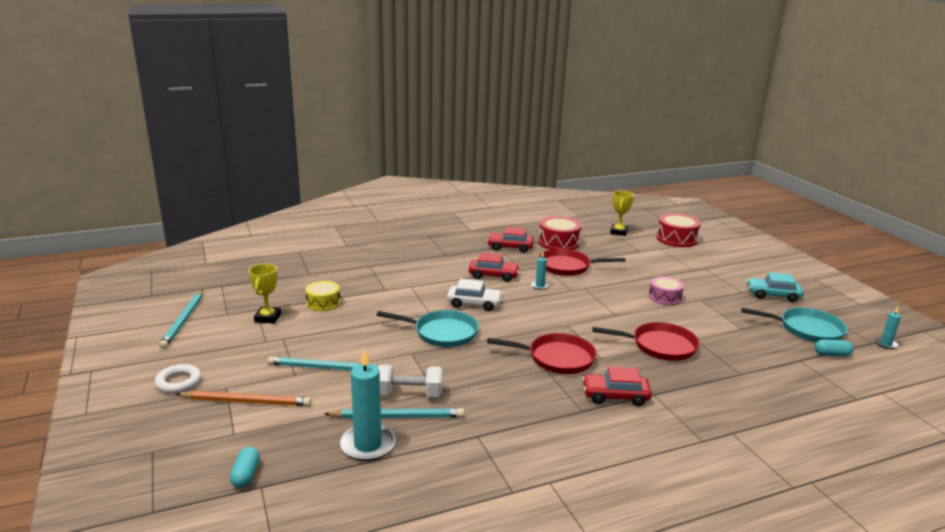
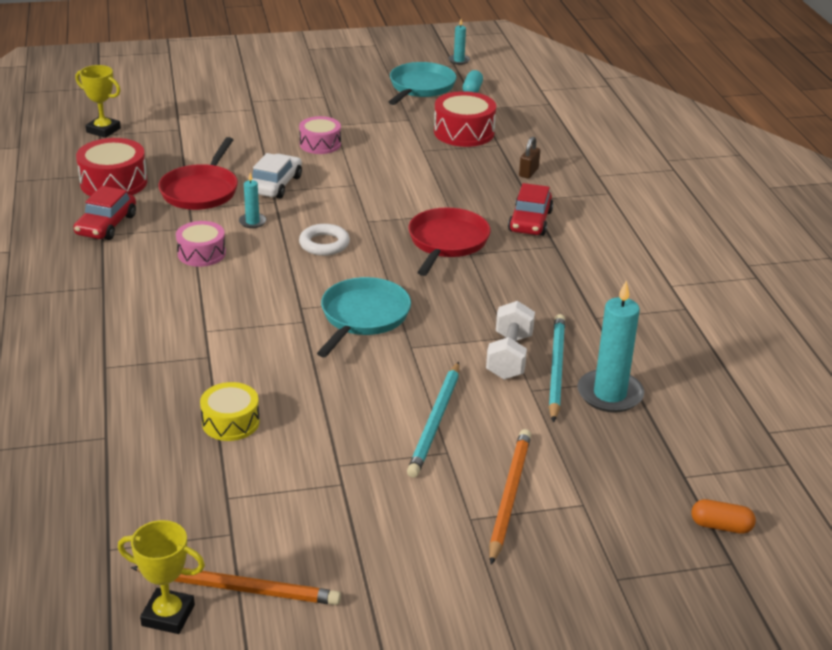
camera: 80 degrees left, 10 degrees up
white ring [155,364,201,393] -> white ring moved to [299,224,350,256]
turquoise pencil [159,290,203,349] -> orange pencil [131,566,341,605]
turquoise capsule [230,447,260,488] -> none
yellow trophy [249,264,281,324] -> yellow trophy moved to [118,520,205,634]
white car [447,279,502,311] -> white car moved to [252,153,302,198]
red car [469,253,520,282] -> pink drum [176,221,226,267]
red pan [592,322,700,361] -> none
red drum [656,213,701,247] -> red drum moved to [434,91,496,147]
turquoise car [747,272,803,302] -> none
none -> brown padlock [519,137,540,179]
none -> orange capsule [692,499,756,534]

